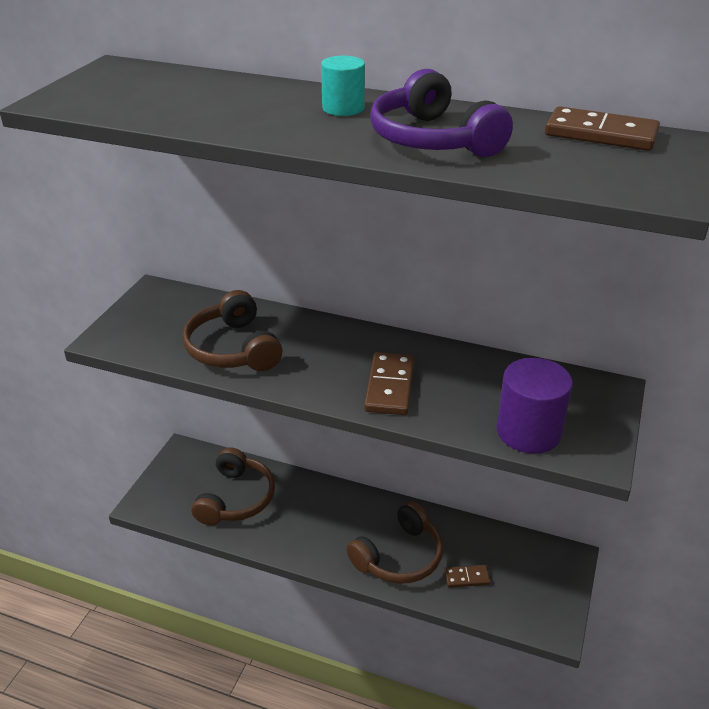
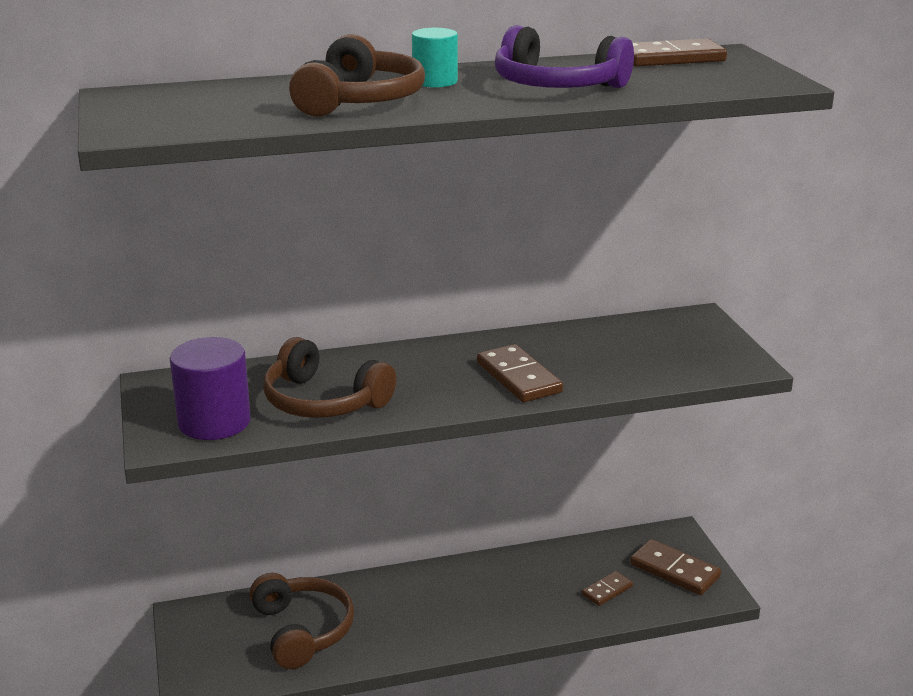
camera: 35 degrees left, 10 degrees down
brown headphones [347,501,443,584] -> brown headphones moved to [289,34,425,117]
purple cylinder [496,358,573,454] -> purple cylinder moved to [170,337,251,440]
none -> brown domino [630,539,721,595]

